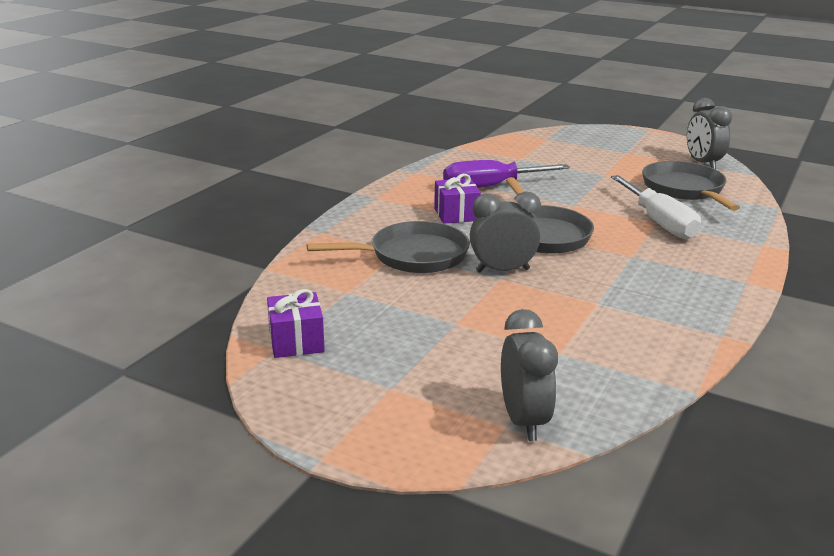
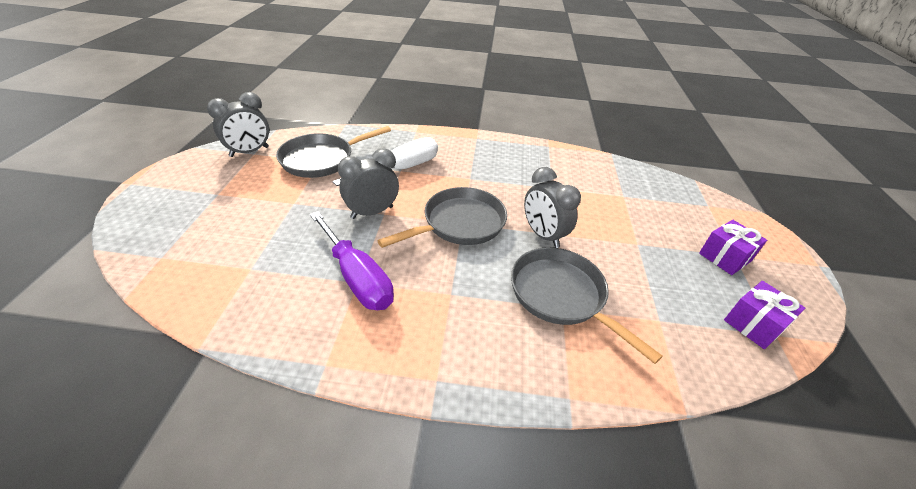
camera: 115 degrees left, 15 degrees up
purple gift [434,174,481,224] -> purple gift moved to [699,220,767,275]
grey clock [501,309,558,441] -> grey clock moved to [338,149,399,219]

